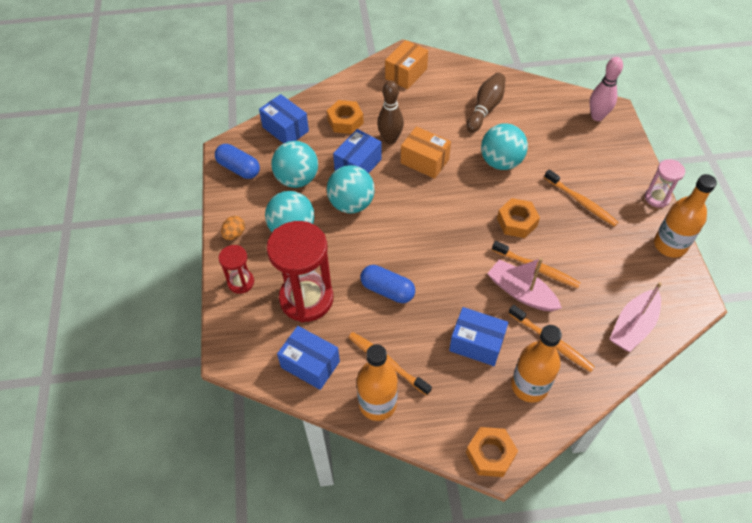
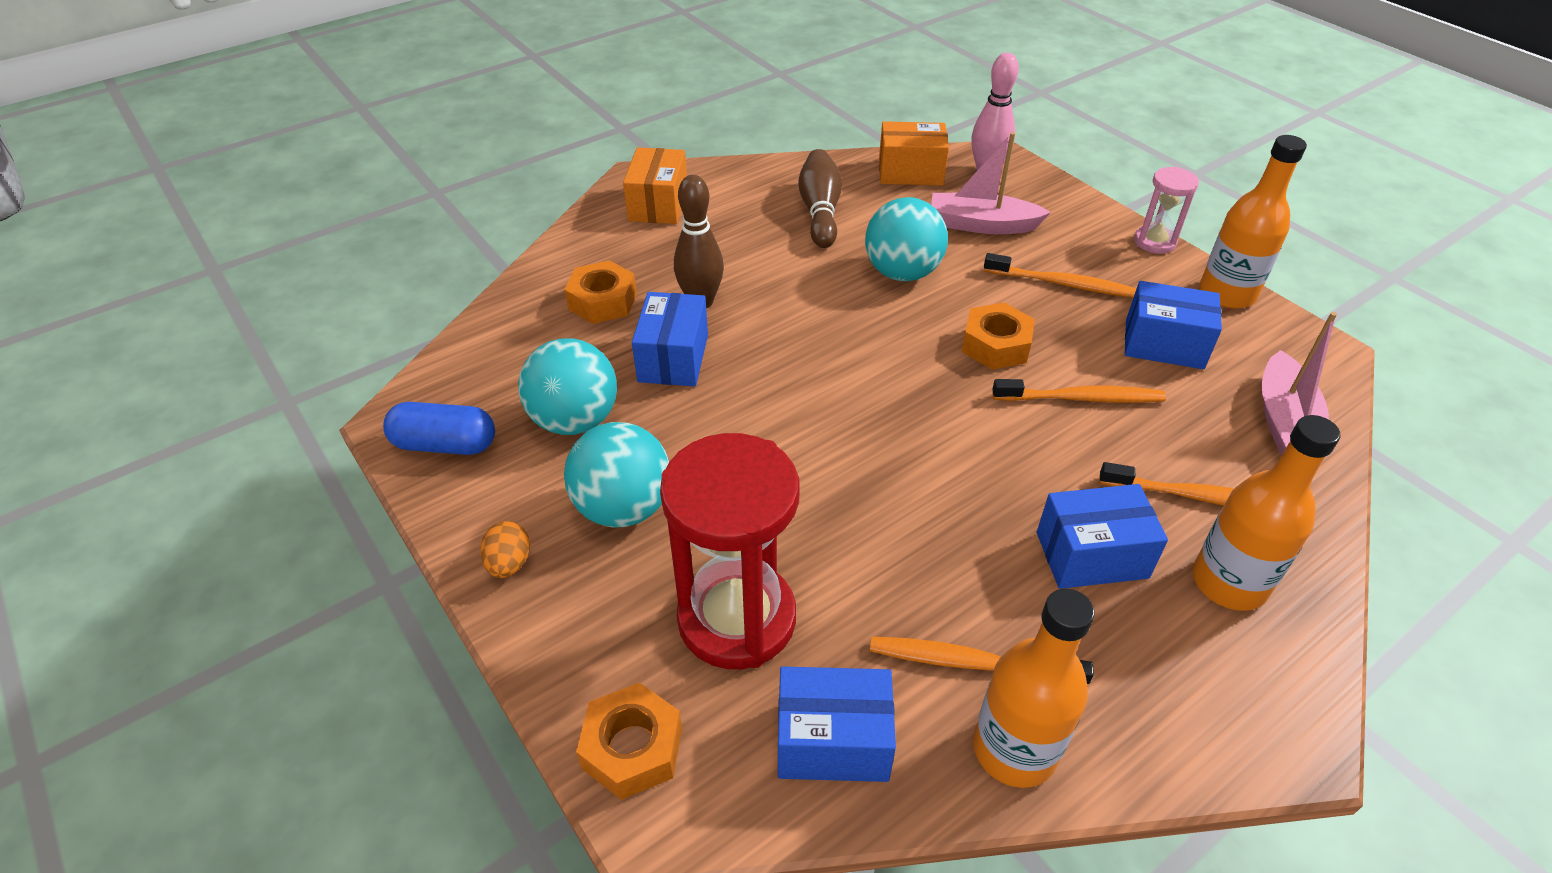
camera: 30 degrees left, 10 degrees down
red hourglass [218,245,254,294] -> none
blue box [259,94,309,143] -> blue box moved to [1125,281,1222,369]
turquoise ball [327,165,375,213] -> none
blue capsule [361,265,415,303] -> none
orange box [401,126,451,179] -> orange box moved to [879,121,949,185]
orange nut [466,427,518,477] -> orange nut moved to [576,683,682,800]
pink boat [487,258,562,311] -> pink boat moved to [931,132,1051,234]

